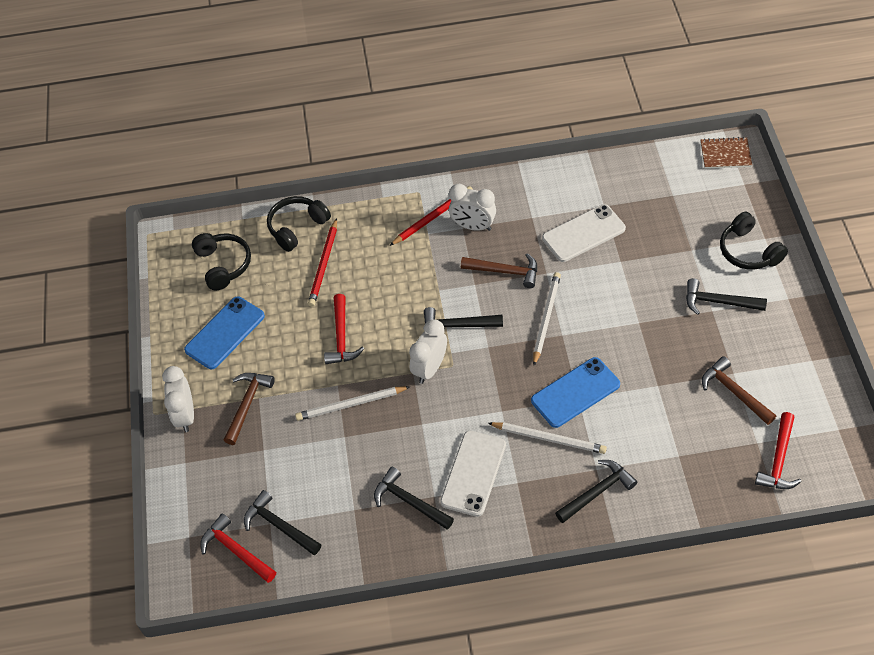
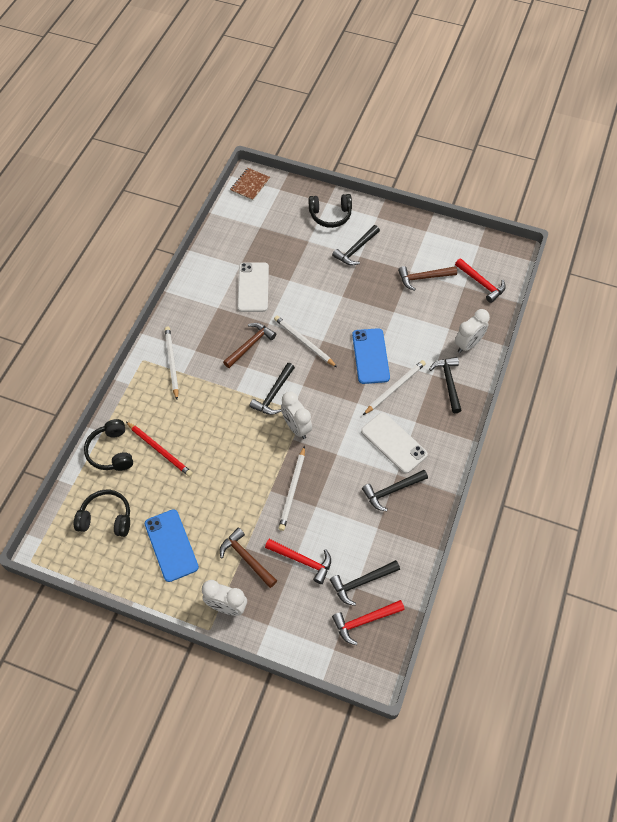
camera: 65 degrees left, 5 degrees up
red hammer [324,294,364,364] -> red hammer moved to [265,539,331,584]
red pencil [389,186,473,246] -> white pencil [165,327,179,400]
white clock [449,184,496,231] -> white clock moved to [455,309,490,353]

